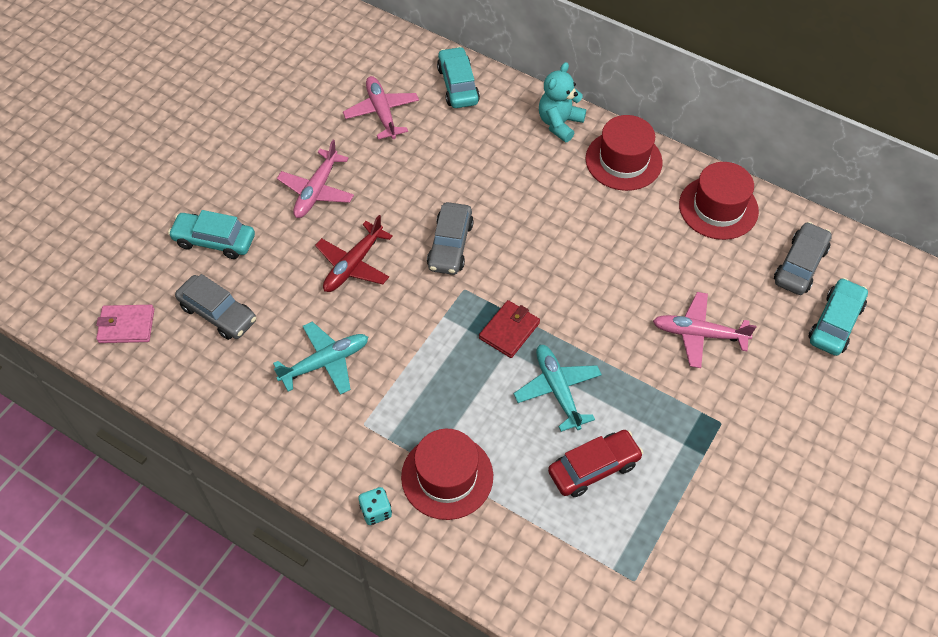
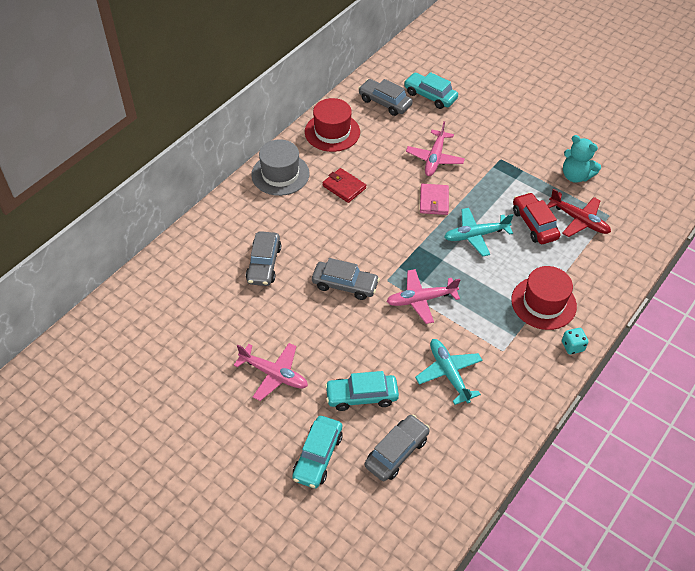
camera: 85 degrees left, 5 degrees down
pink wallet [96,305,154,343] -> pink wallet moved to [420,184,449,215]
red plane [315,215,393,292] -> red plane moved to [547,189,611,237]
pink plane [343,76,419,139] -> pink plane moved to [386,269,460,324]
turquoise car [437,47,480,108] -> turquoise car moved to [325,371,399,411]
red wallet [479,300,540,358] -> red wallet moved to [322,168,366,203]
turquoise teddy bear [539,62,586,142] -> turquoise teddy bear moved to [563,135,601,183]
red hat [586,115,663,191] -> grey hat [251,139,310,196]
none -> grey car [246,231,281,286]

